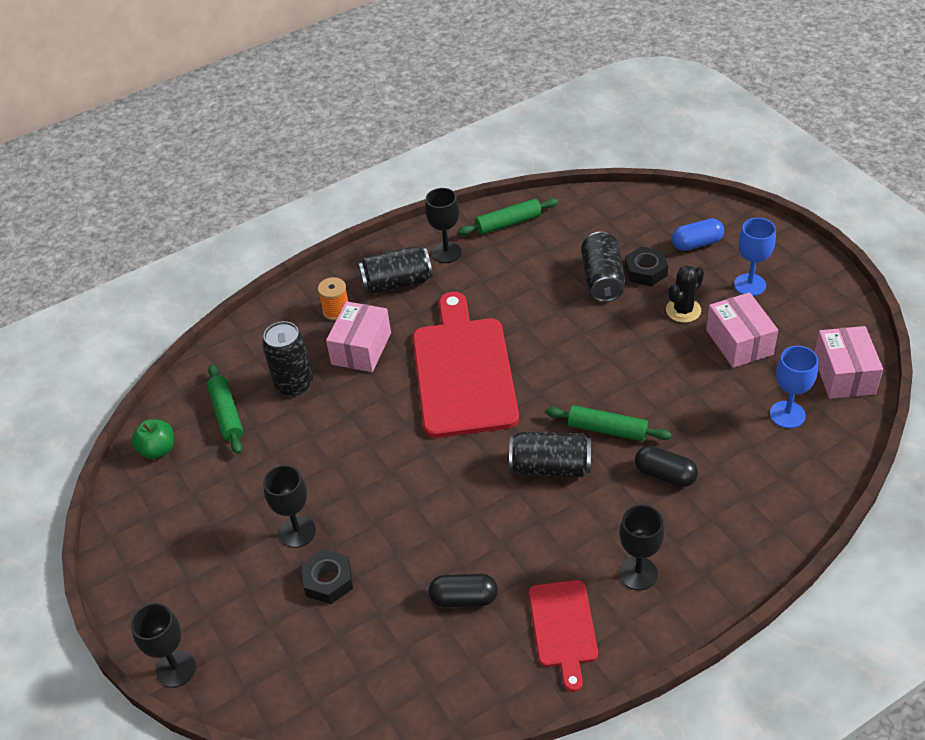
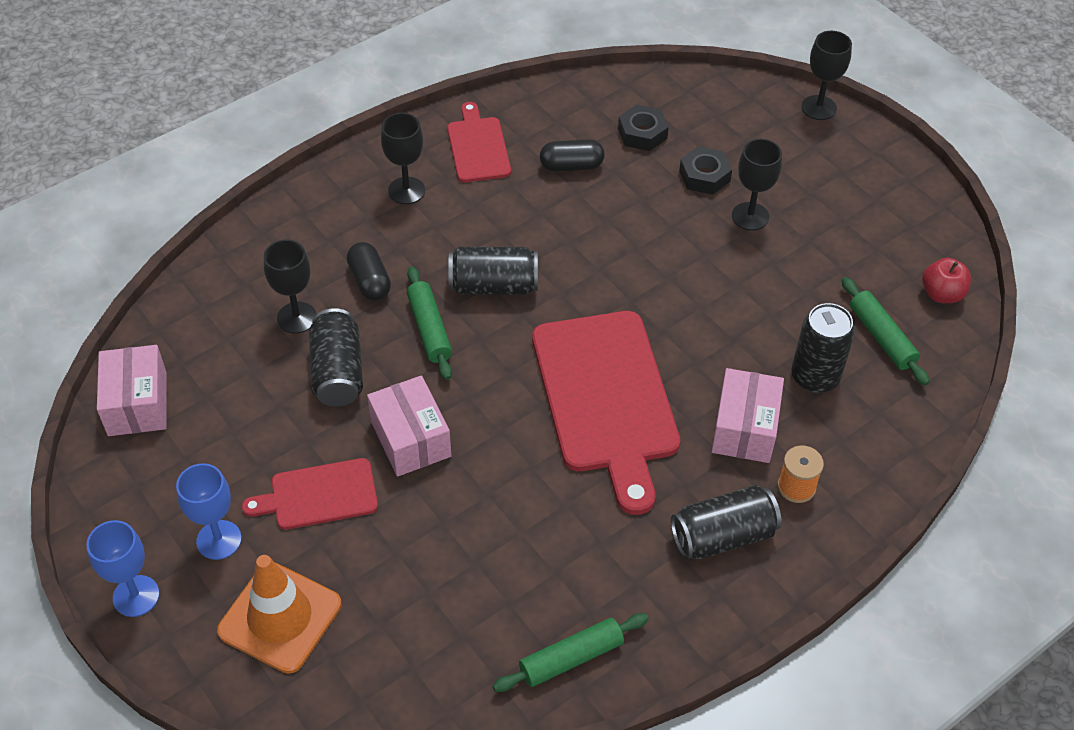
camera: 170 degrees right, 5 degrees up
green apple [132,419,174,459] -> red apple [922,258,971,303]
black goblet [425,188,462,263] -> black goblet moved to [264,239,317,334]
green rolling pin [545,405,672,441] -> green rolling pin turned 60 degrees clockwise [407,266,452,380]
black can [581,232,626,302] -> black can moved to [309,308,363,407]
black nut [625,246,668,286] -> black nut moved to [618,105,669,151]
black capsule [635,446,698,487] -> black capsule turned 45 degrees clockwise [347,242,391,301]
black cactus [666,265,704,323] -> red cutting board [242,458,378,530]
blue capsule [672,218,724,251] -> orange traffic cone [217,555,341,674]
pink box [706,292,778,368] -> pink box moved to [367,376,451,477]
blue goblet [770,346,818,428] -> blue goblet moved to [86,520,159,617]

